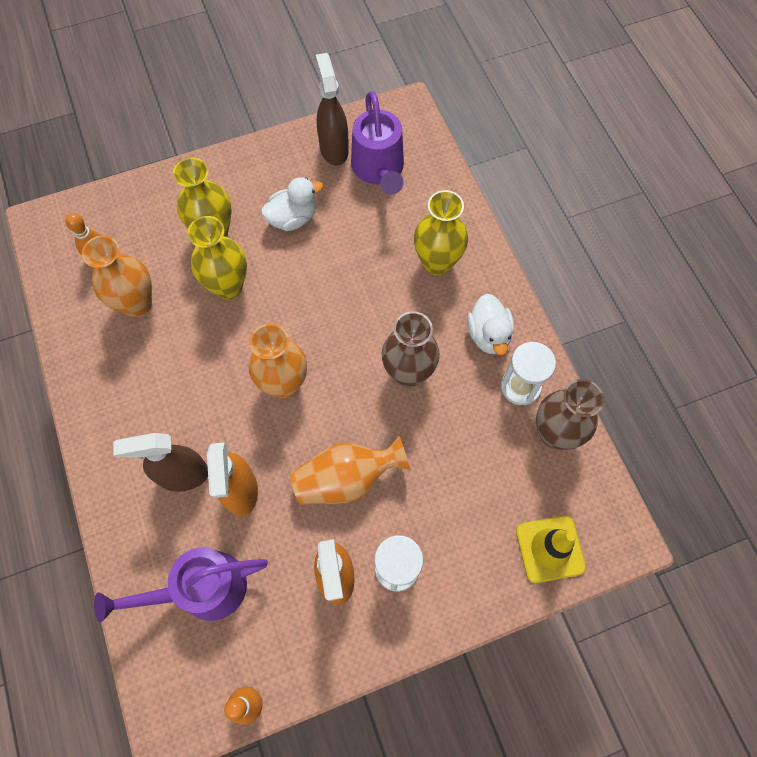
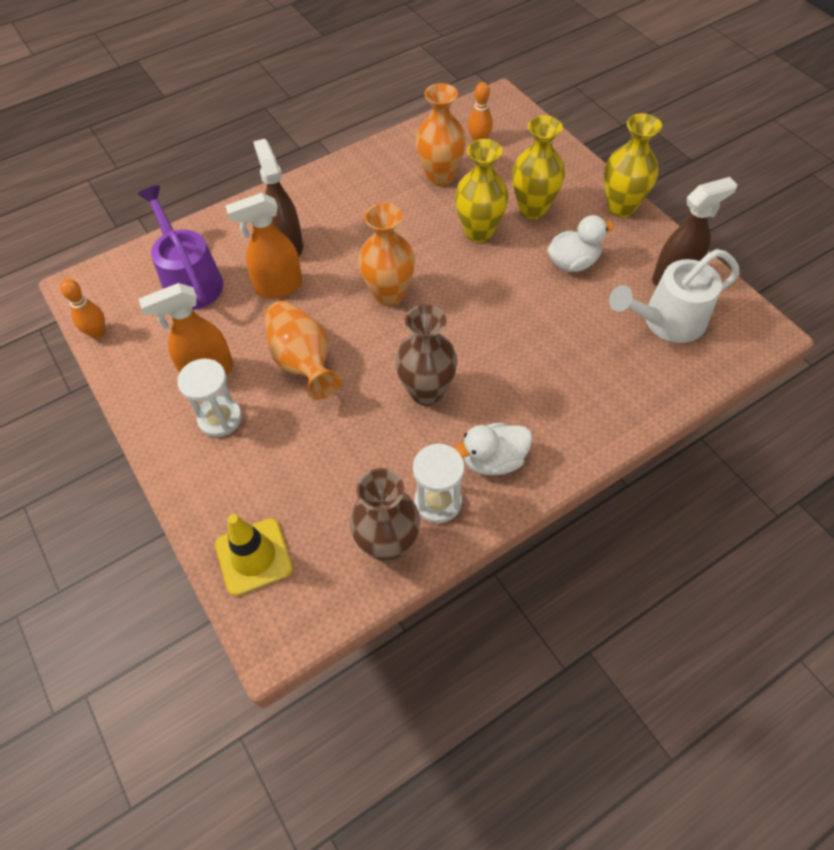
camera: 80 degrees right, 10 degrees down
white duck [261,177,323,231] -> white duck turned 75 degrees counterclockwise [548,215,614,272]
purple watering can [351,91,404,195] -> white watering can [609,249,740,343]
yellow vase [414,190,468,276] -> yellow vase moved to [604,113,662,217]

